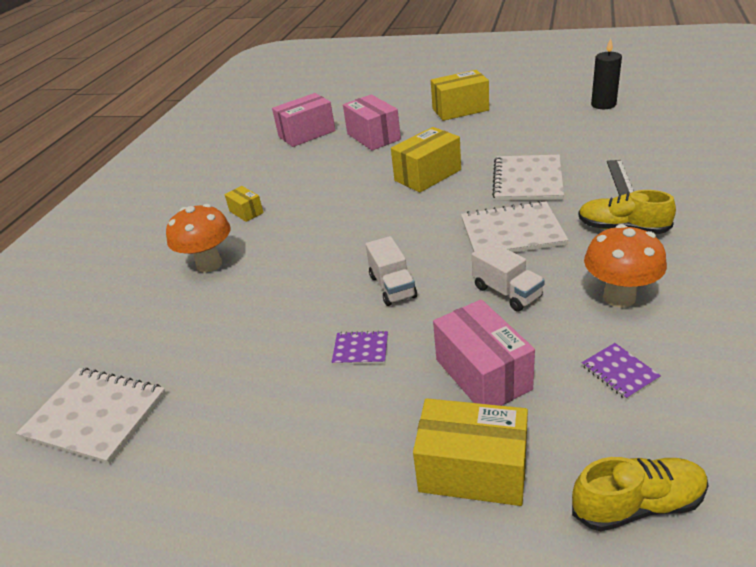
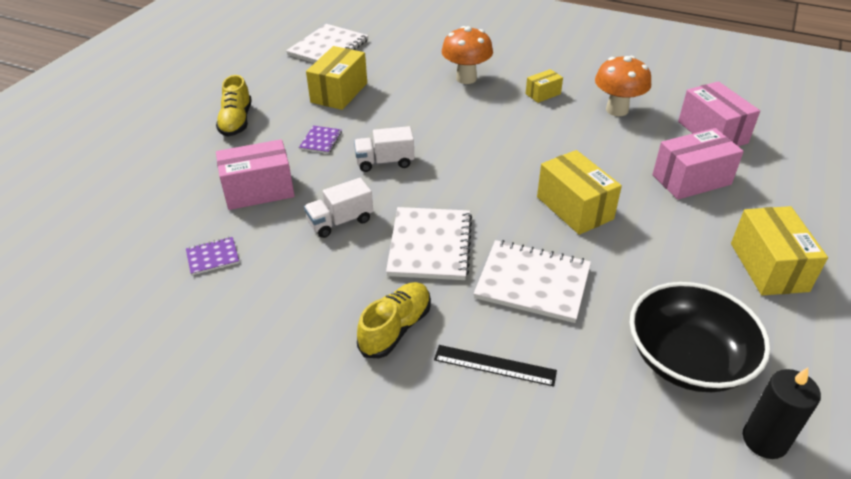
camera: 95 degrees right, 5 degrees up
yellow box [413,398,528,506] -> yellow box moved to [306,46,367,110]
yellow shoe [572,457,709,531] -> yellow shoe moved to [216,75,252,137]
orange mushroom [584,224,667,308] -> orange mushroom moved to [595,56,651,116]
none -> black bowl [629,282,771,392]

